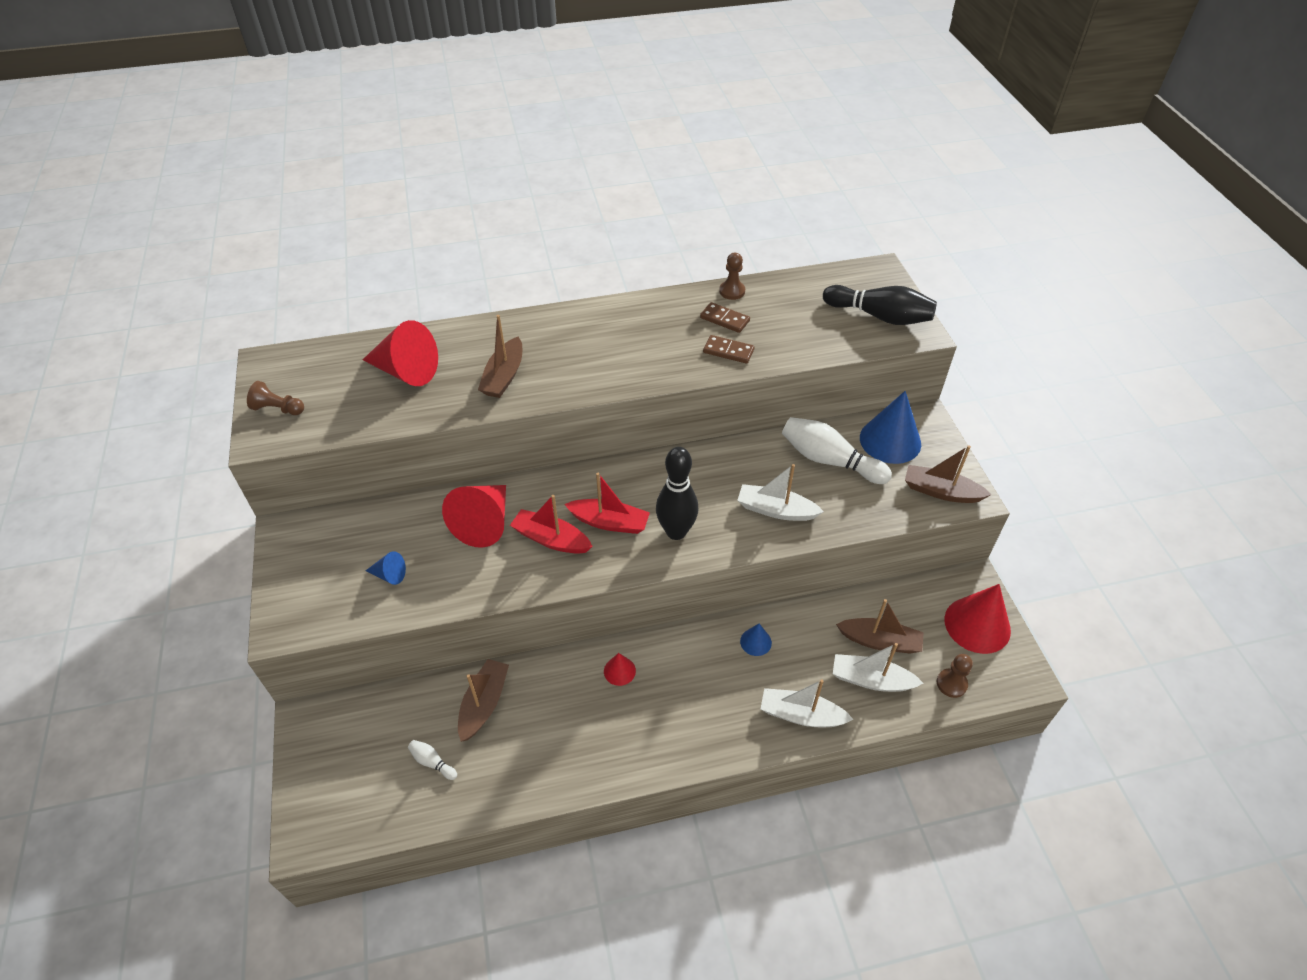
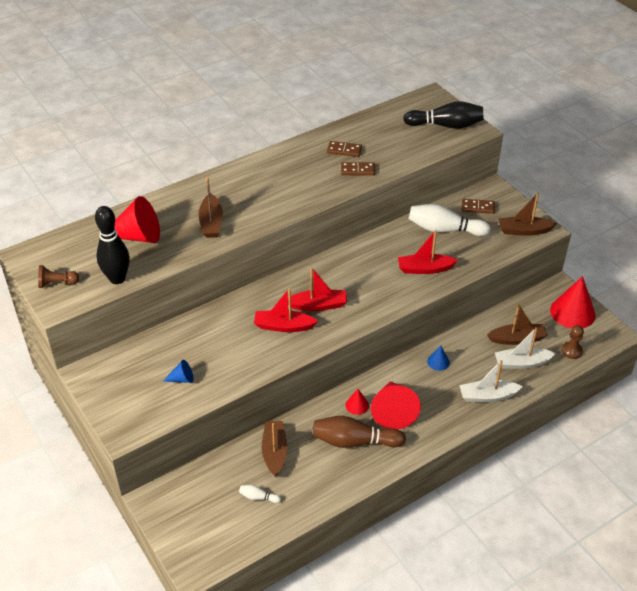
camera: 20 degrees left, 5 degrees down
red cone [442,485,506,548] -> red cone moved to [371,382,421,429]
black bowling pin [656,447,699,540] -> black bowling pin moved to [95,206,130,284]
brown pawn [719,253,745,300] -> none
white boat [737,464,824,521] -> red boat [398,230,458,274]
blue cone [860,391,921,464] -> brown domino [462,199,495,214]
none -> brown bowling pin [313,416,406,448]

